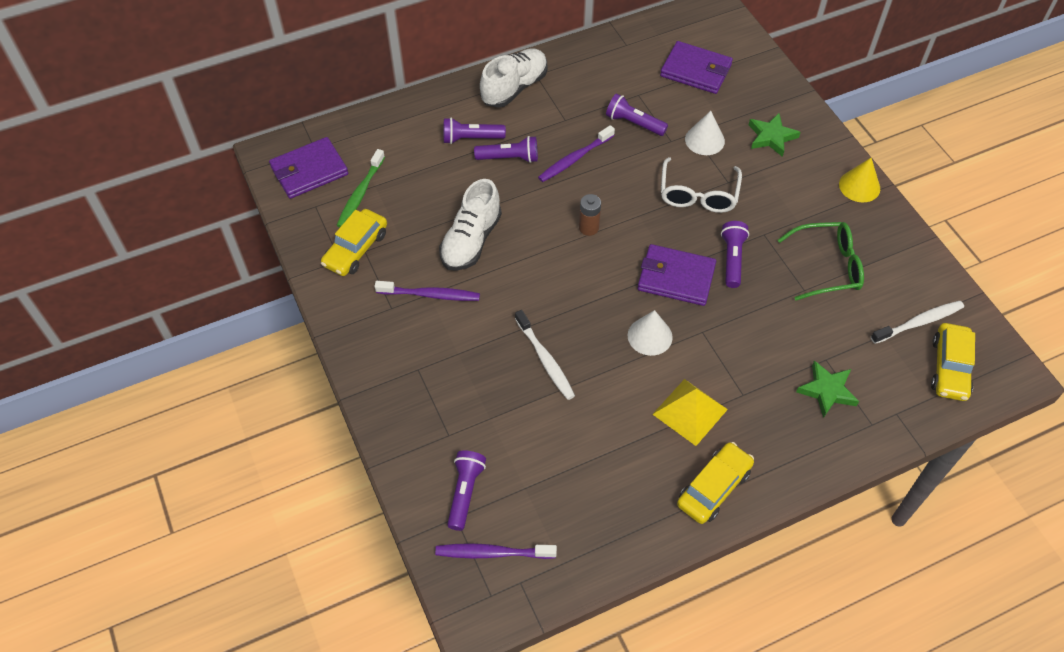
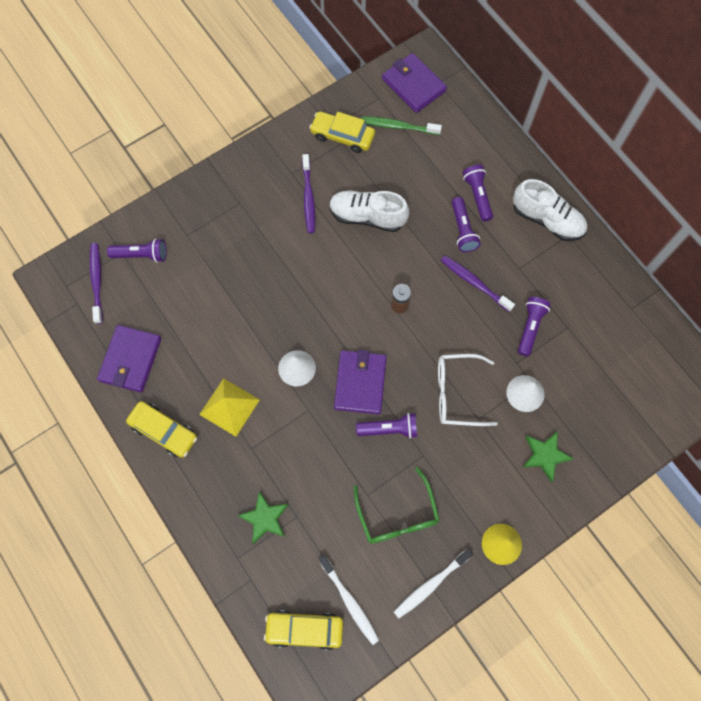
camera: 80 degrees right, 15 degrees up
white toothbrush [515,310,575,400] -> white toothbrush moved to [394,549,473,619]
purple wallet [660,41,733,94] -> purple wallet moved to [97,325,161,393]

